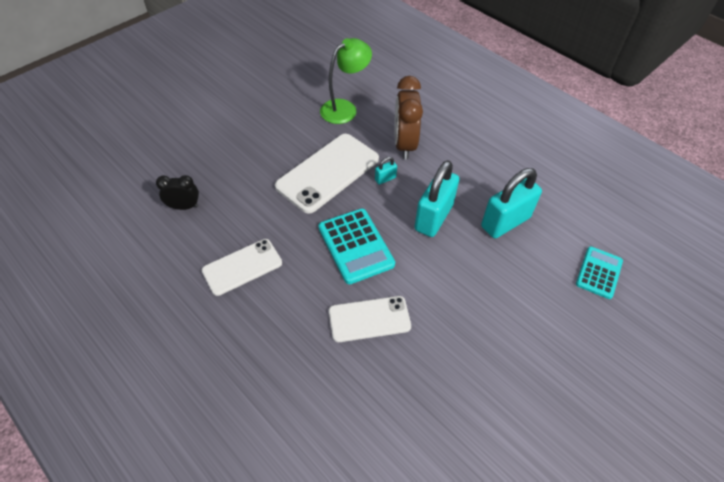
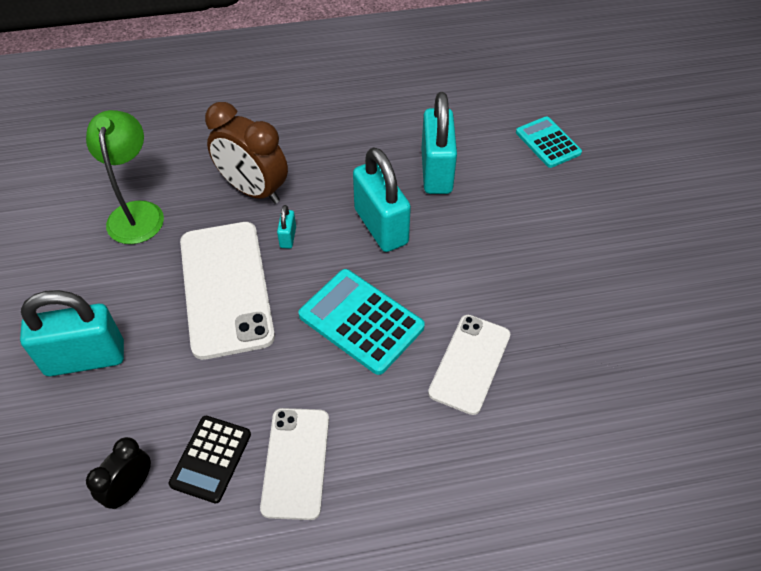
camera: 55 degrees left, 0 degrees up
turquoise calculator [318,209,395,284] -> turquoise calculator turned 150 degrees counterclockwise [298,269,425,375]
none -> turquoise padlock [20,290,124,376]
none -> black calculator [169,416,251,504]

